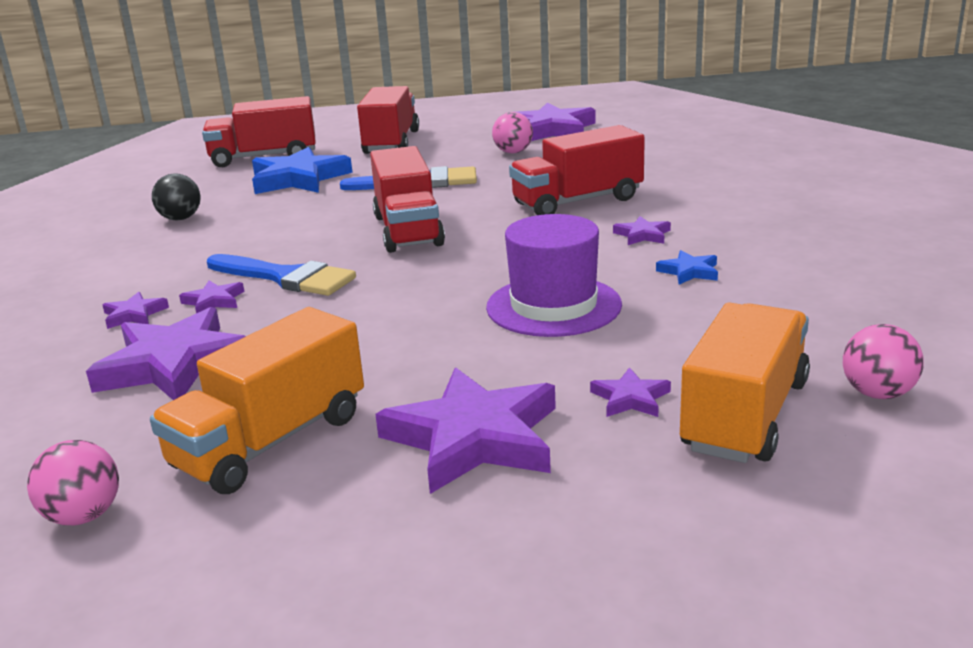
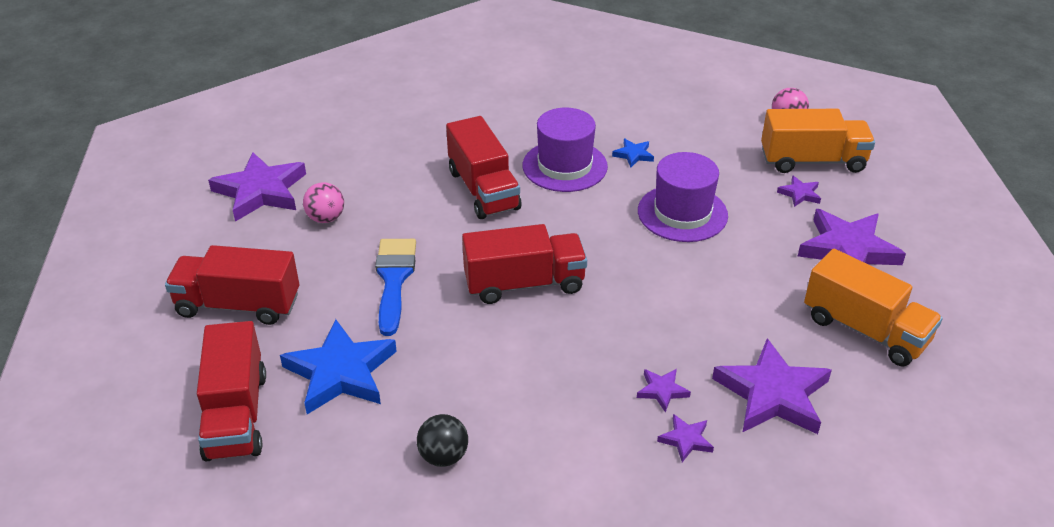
camera: 90 degrees left, 15 degrees up
pink ball [27,440,119,525] -> none
blue brush [207,254,356,296] -> none
purple star [613,216,671,245] -> purple hat [523,108,608,192]
orange truck [680,303,810,463] -> orange truck turned 150 degrees clockwise [761,109,875,173]

